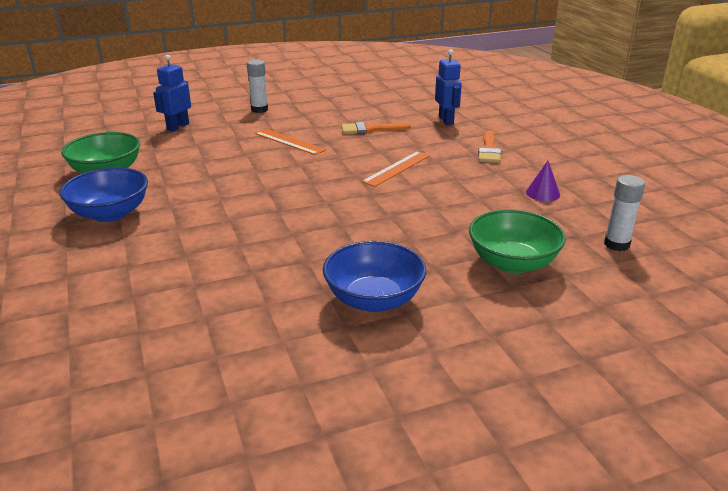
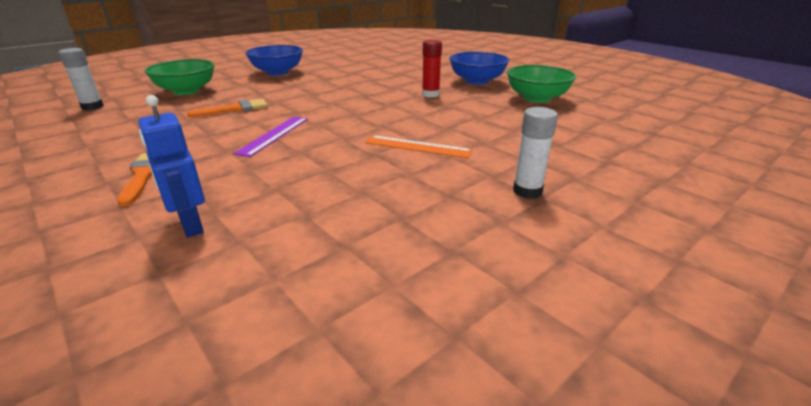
camera: 160 degrees right, 0 degrees up
blue robot [153,55,191,131] -> none
orange brush [341,122,411,134] -> orange brush moved to [187,99,268,118]
orange ruler [362,151,430,187] -> purple ruler [234,117,308,157]
purple cone [526,161,560,201] -> none
none -> red glue stick [422,39,442,98]

